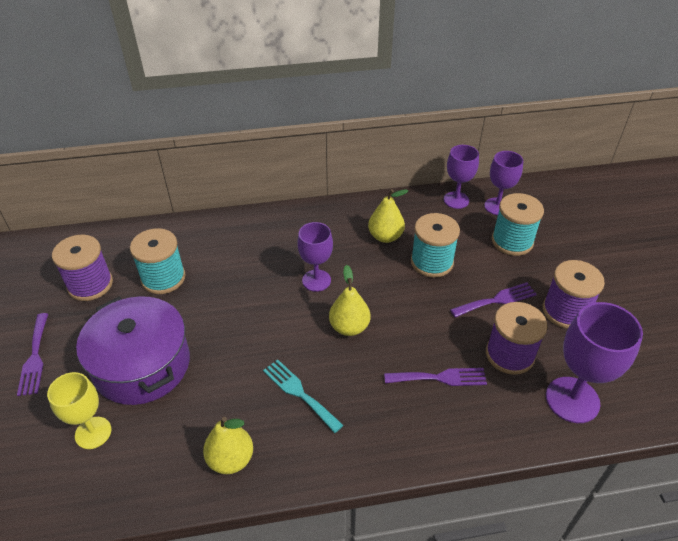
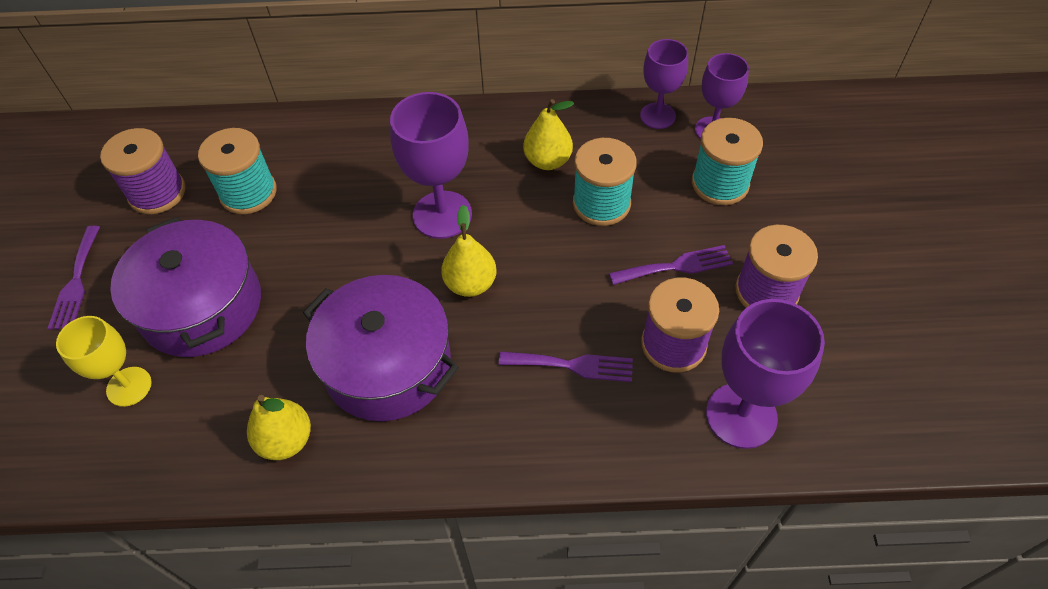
camera: 10 degrees right, 10 degrees up
turquoise fork [263,359,344,433] -> purple pot [303,275,459,421]
purple goblet [297,222,333,292] -> purple goblet [390,92,472,239], size x1.55

